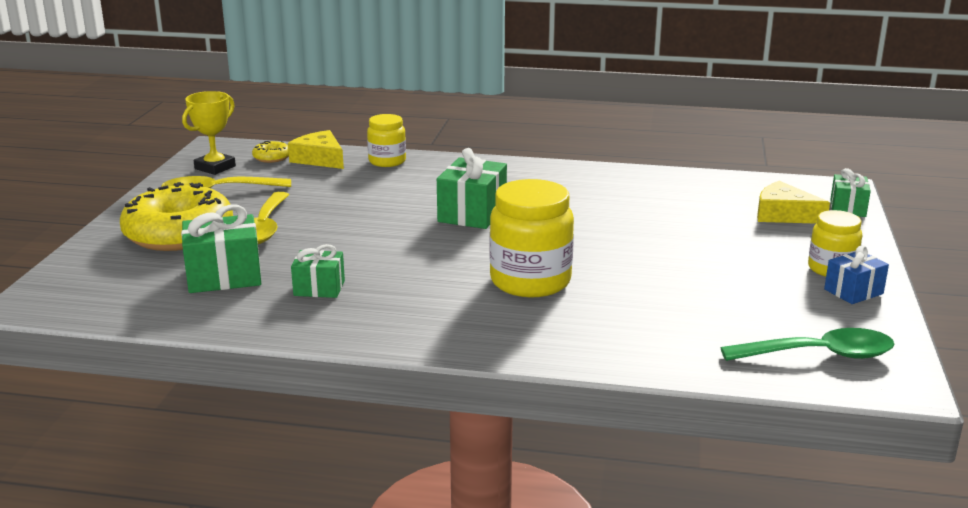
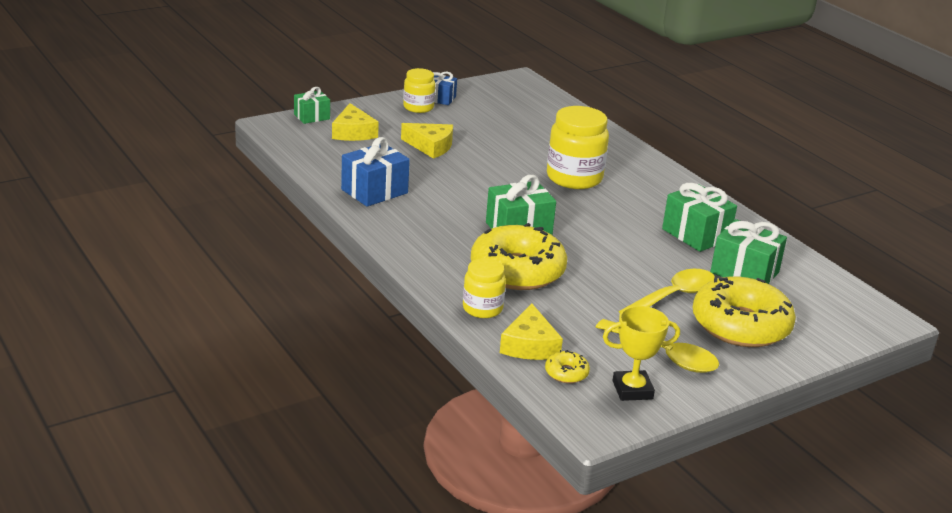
camera: 135 degrees left, 5 degrees up
green gift [291,244,345,298] -> green gift [662,183,737,252], size x1.61
green spoon [721,328,895,361] -> none
none -> blue gift [341,137,410,207]
none -> yellow cheese [401,123,453,159]
none -> yellow donut [471,223,567,290]

